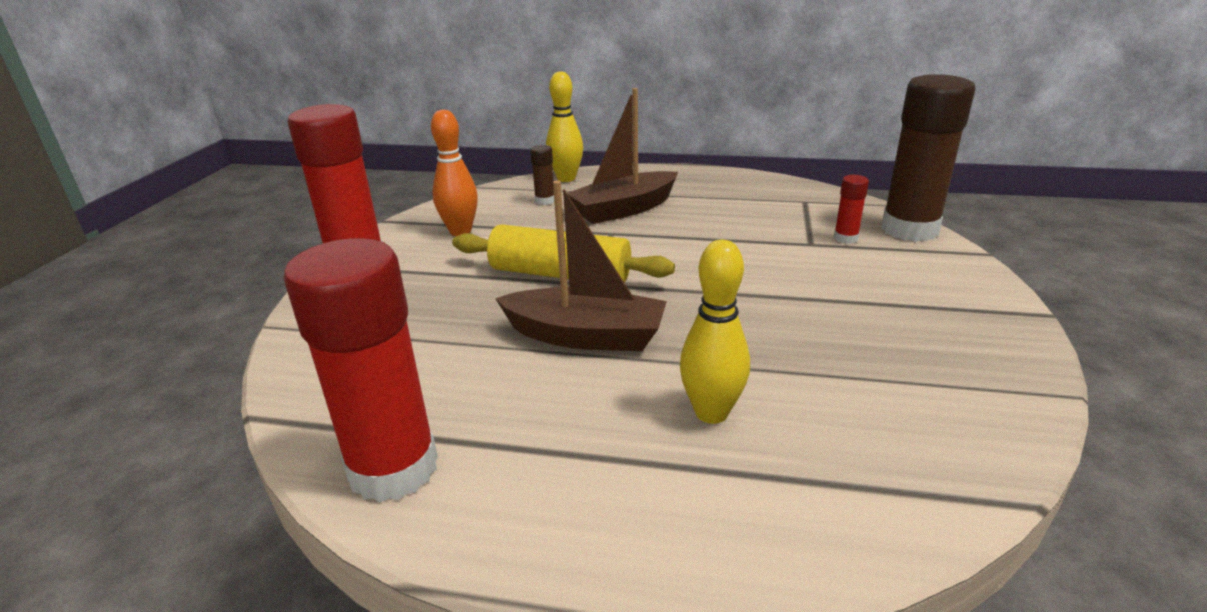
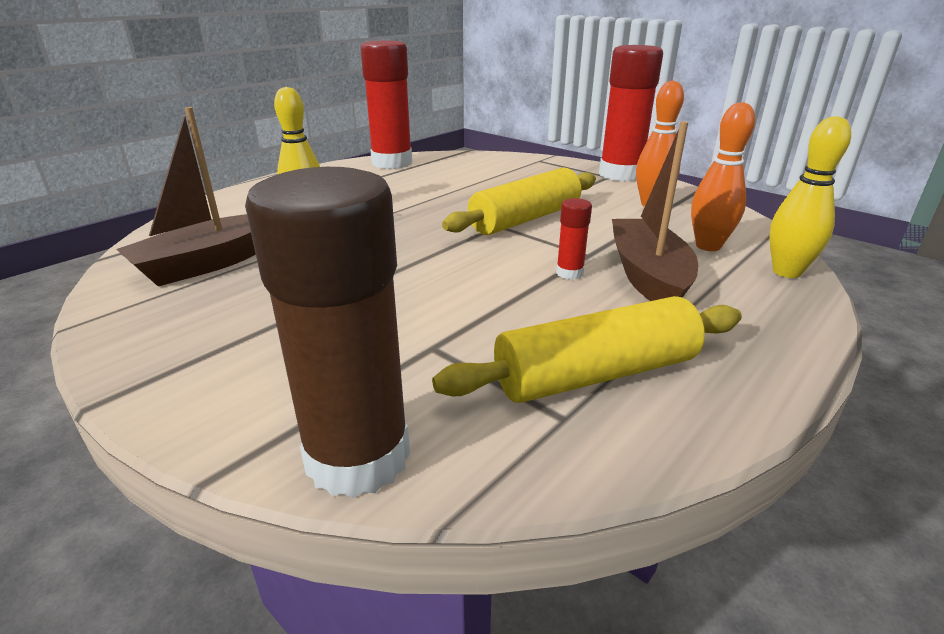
camera: 120 degrees right, 0 degrees up
brown boat [495,180,667,351] -> brown boat moved to [116,107,256,286]
brown glue stick [530,145,554,205] -> orange bowling pin [691,102,755,251]
red glue stick [834,175,869,244] -> red glue stick moved to [556,198,592,280]
none -> yellow rolling pin [432,296,742,403]

